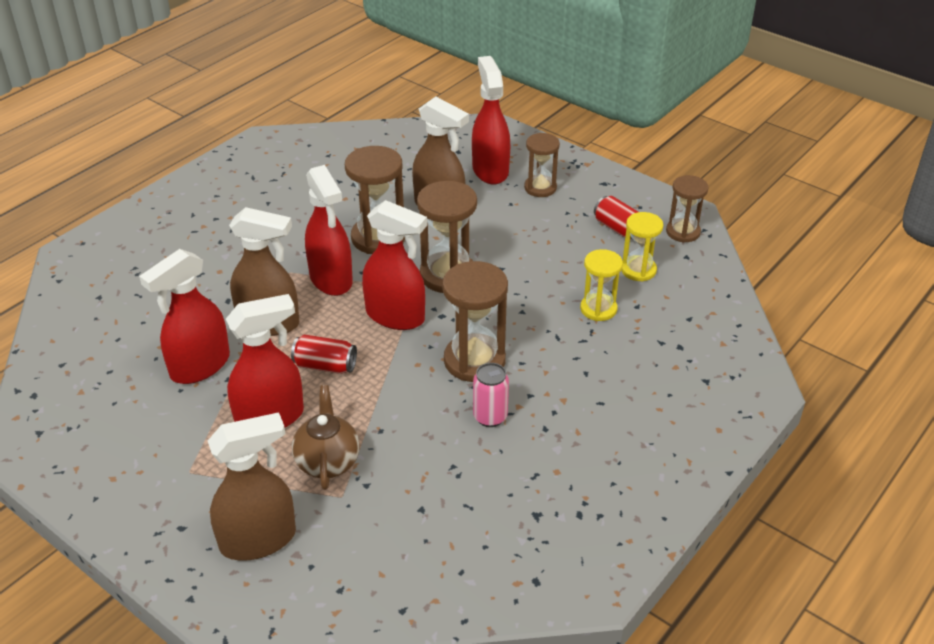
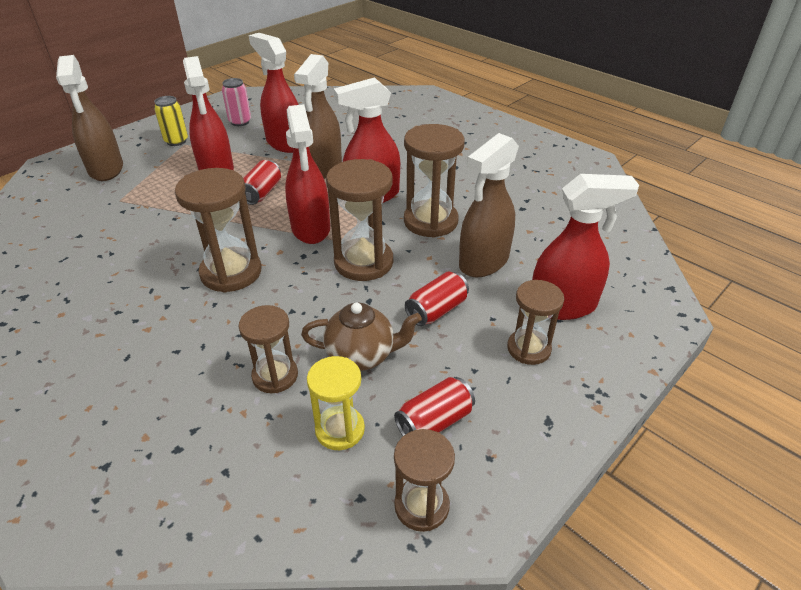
camera: 95 degrees right, 0 degrees up
brown teapot [292,385,360,490] -> brown teapot moved to [301,303,422,371]
red spray bottle [362,200,427,330] -> red spray bottle turned 45 degrees counterclockwise [285,104,330,244]
pink can [473,363,509,427] -> pink can moved to [222,78,251,126]
yellow hourglass [580,249,623,321] -> brown hourglass [239,305,298,393]
none -> yellow can [154,96,188,146]
none -> red can [405,272,469,326]

